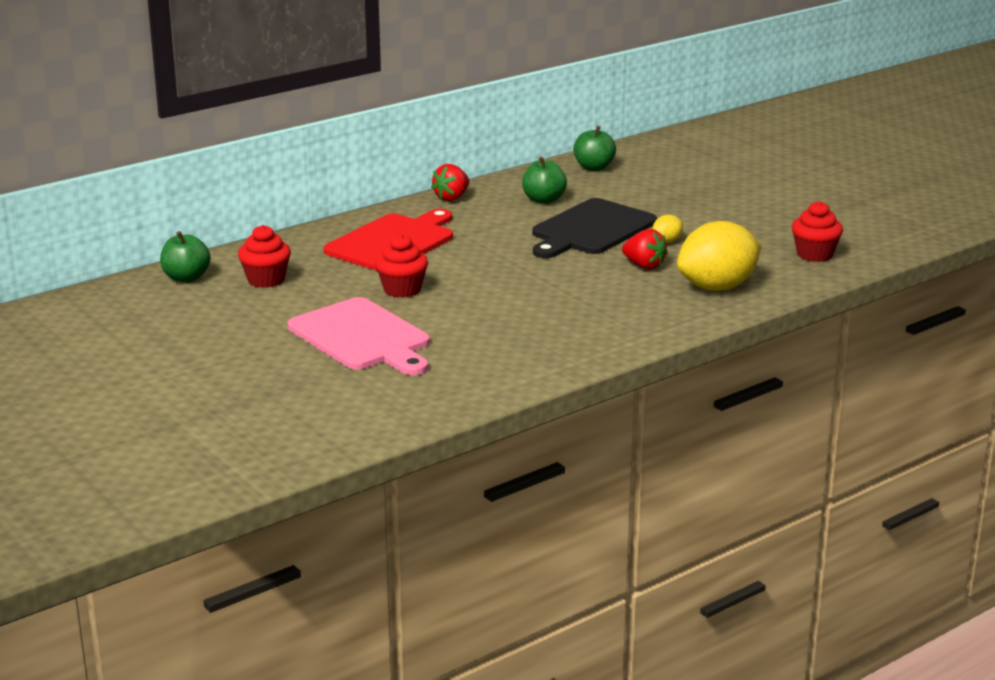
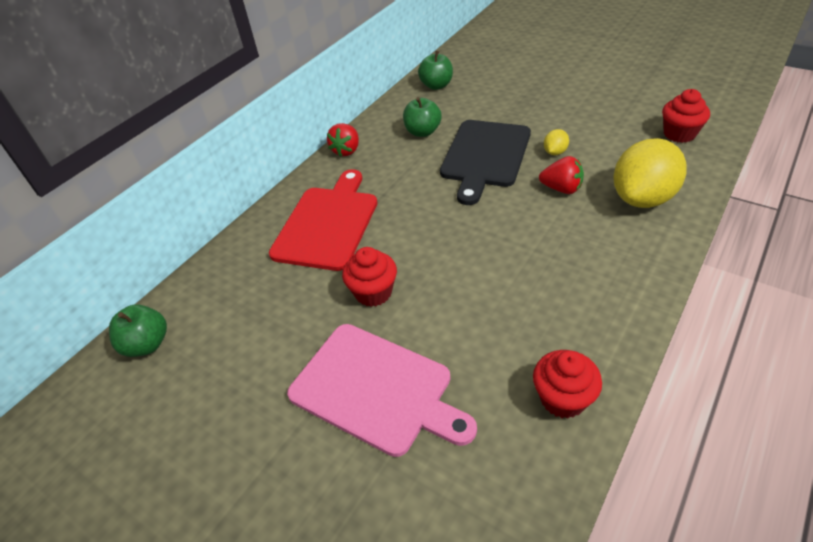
camera: 15 degrees left, 20 degrees up
red cupcake [238,225,291,288] -> red cupcake moved to [533,350,602,419]

